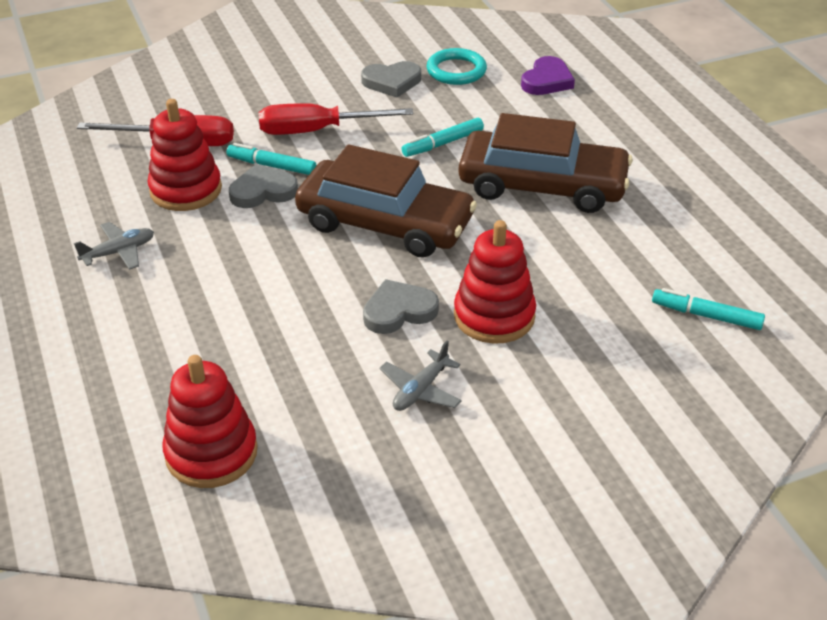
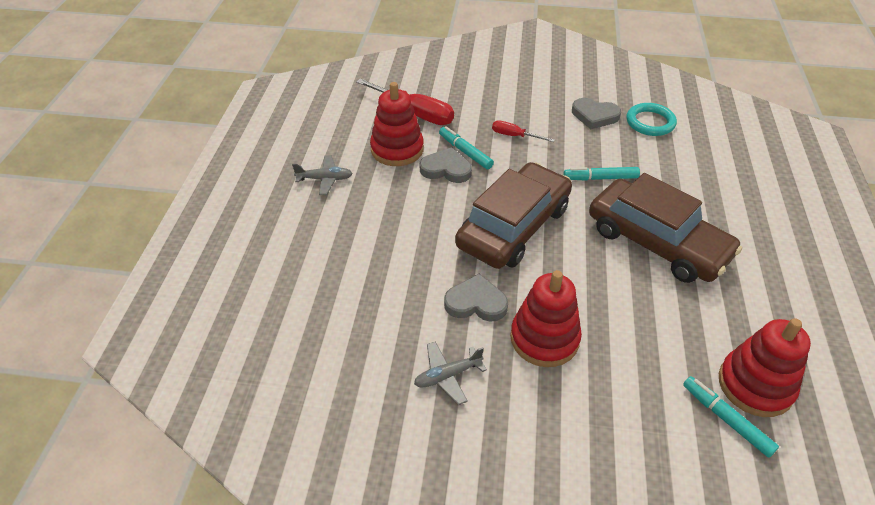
camera: 30 degrees right, 5 degrees up
red stacking toy [162,355,258,488] -> red stacking toy moved to [719,318,811,417]
red screwdriver [259,103,413,135] -> red screwdriver [492,120,555,142], size x0.54
brown car [295,144,477,258] -> brown car turned 105 degrees counterclockwise [455,162,572,269]
purple heart [521,56,575,95] -> none

